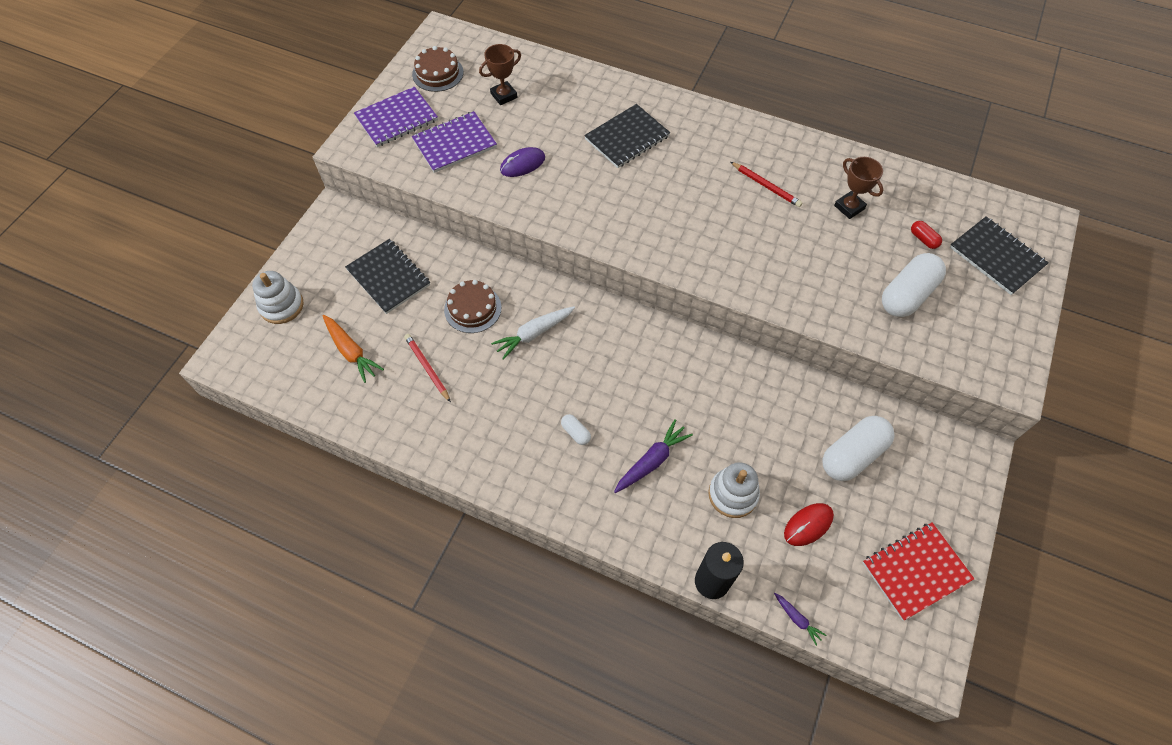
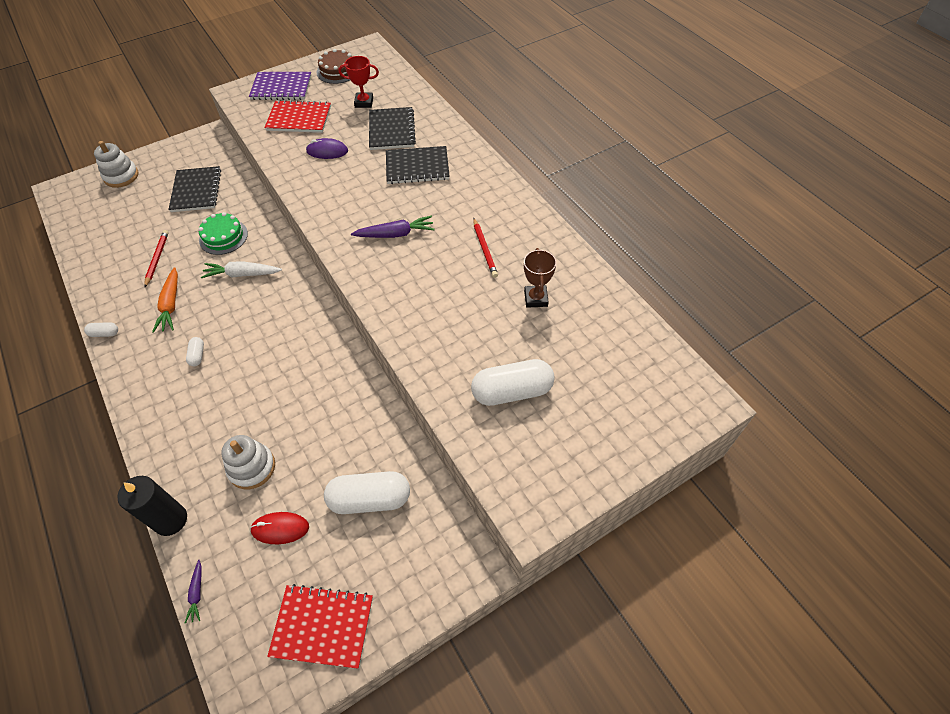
camera: 35 degrees right, 5 degrees down
orange carrot [323,315,384,383] -> orange carrot moved to [152,267,178,333]
purple notebook [412,111,497,173] -> red notebook [264,100,331,133]
brown cake [444,280,502,333] -> green cake [198,212,248,255]
brown trophy [479,44,521,105] -> red trophy [338,56,379,108]
purple carrot [614,419,693,493] -> purple carrot moved to [351,216,435,238]
red capsule [911,221,942,249] -> none
black notebook [950,216,1048,295] -> black notebook moved to [369,107,416,150]
none -> white capsule [84,322,118,337]

